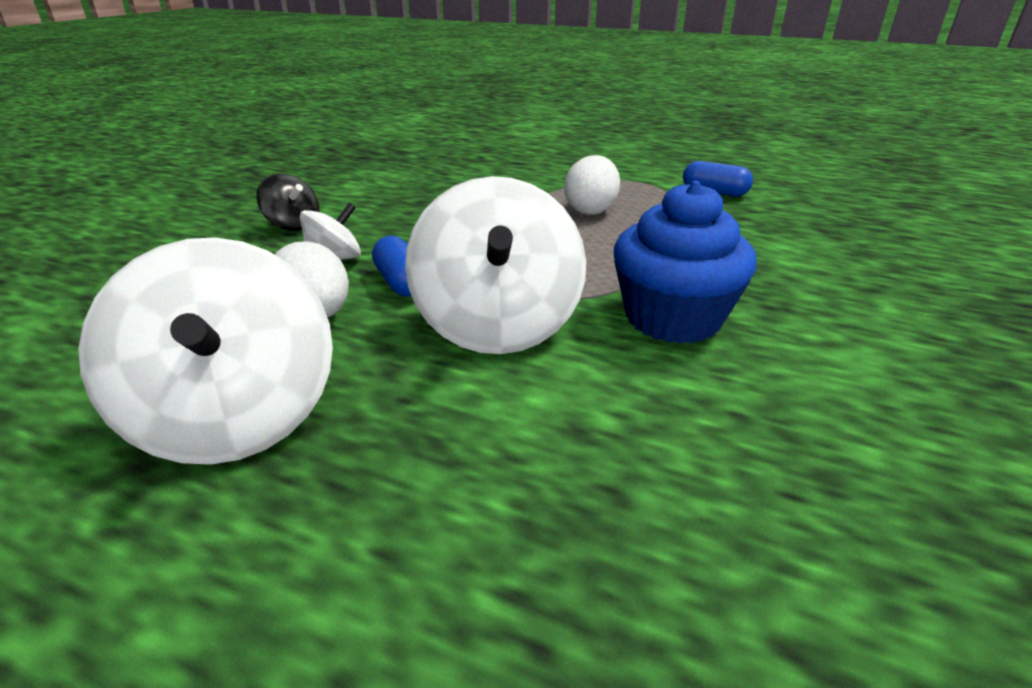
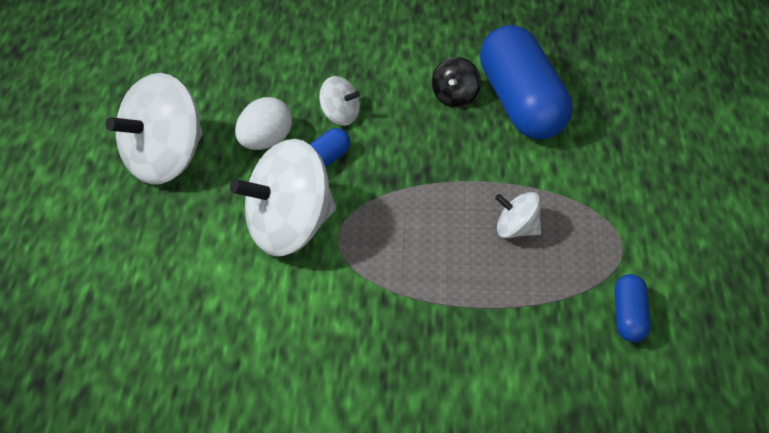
camera: 70 degrees right, 15 degrees up
black spinning top [256,174,319,231] -> black spinning top moved to [432,57,481,107]
white egg [564,155,620,215] -> white spinning top [495,192,541,238]
blue cupcake [614,181,757,344] -> none
none -> blue capsule [480,25,573,139]

